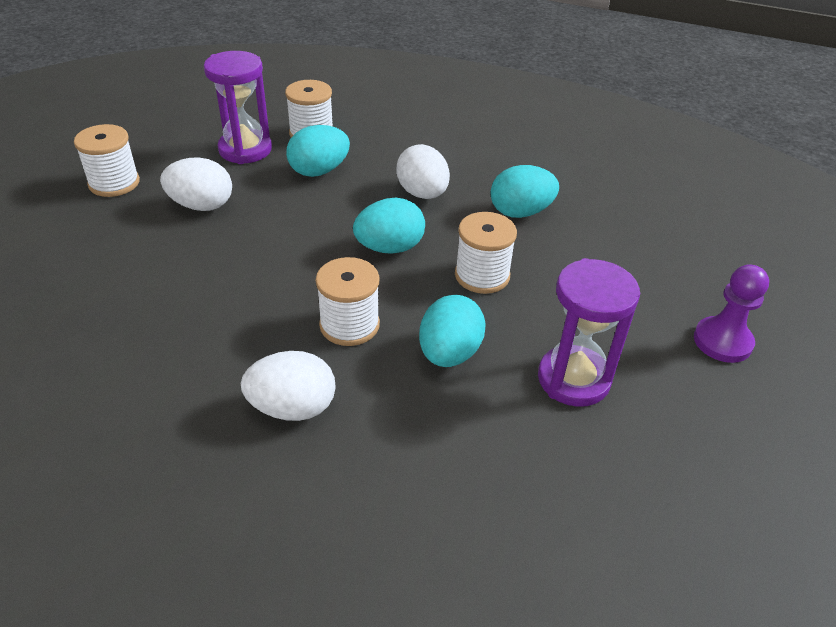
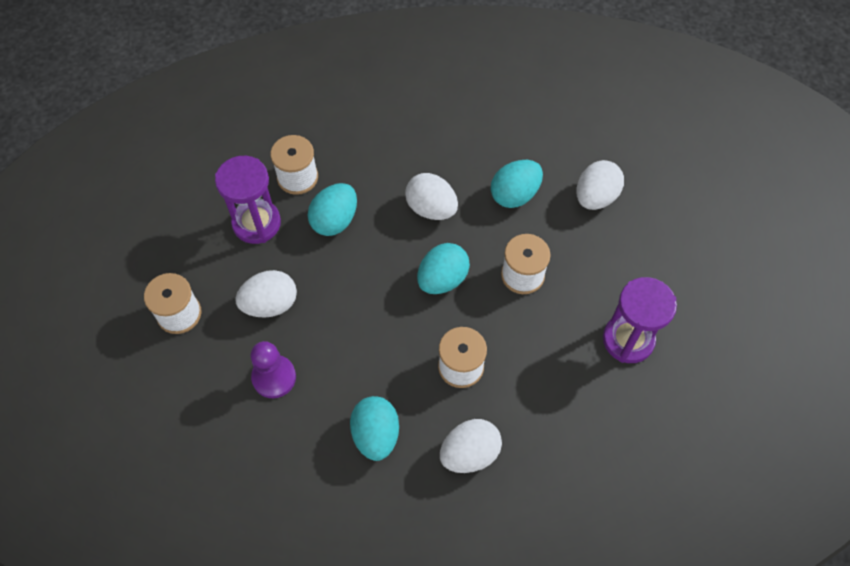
camera: 25 degrees left, 20 degrees up
turquoise egg [419,295,486,367] -> turquoise egg moved to [350,396,399,461]
purple pawn [694,264,769,363] -> purple pawn moved to [250,341,296,398]
none -> white egg [577,160,624,210]

